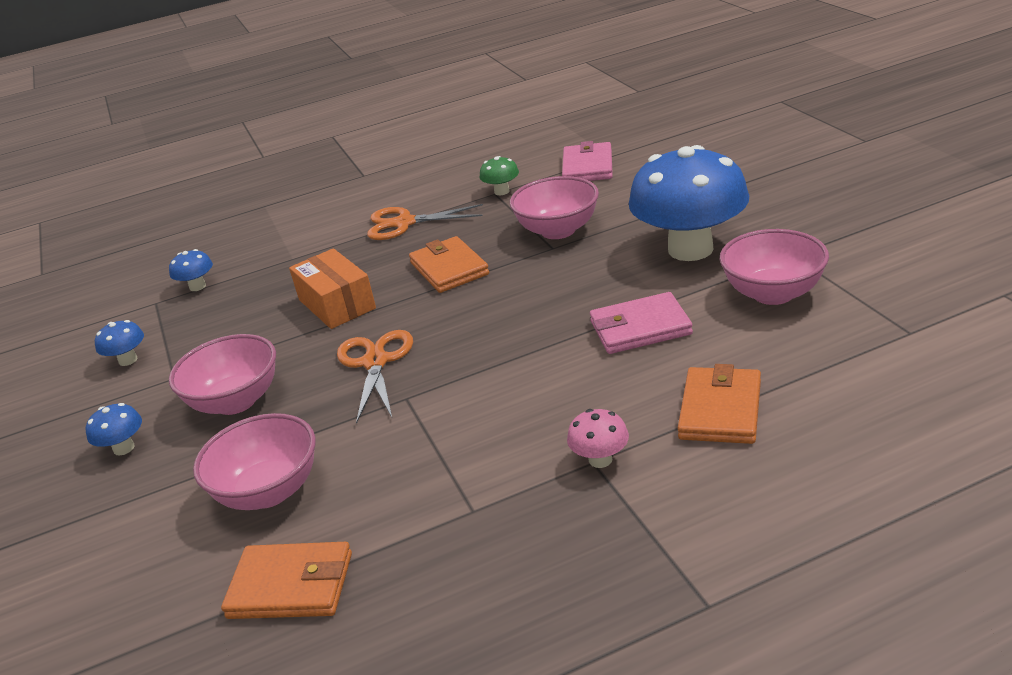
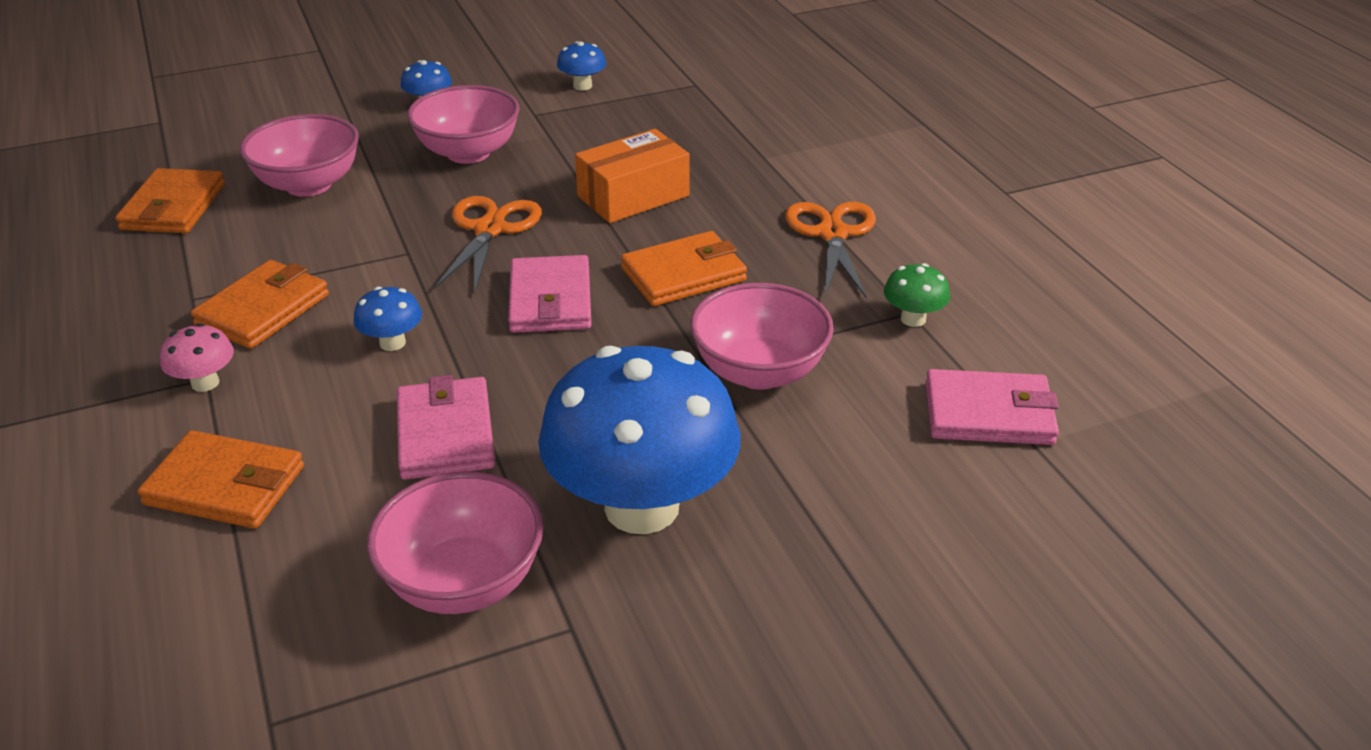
camera: 85 degrees right, 5 degrees up
blue mushroom [169,249,213,291] -> blue mushroom moved to [354,287,422,351]
orange scissors [337,330,413,424] -> orange scissors turned 75 degrees counterclockwise [434,196,542,295]
none -> orange wallet [191,260,329,349]
none -> pink wallet [508,255,592,333]

